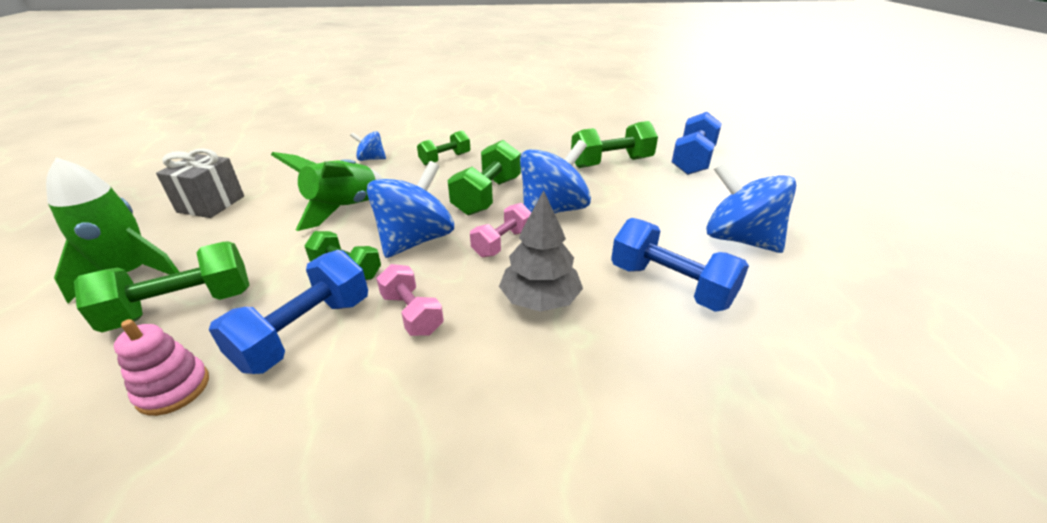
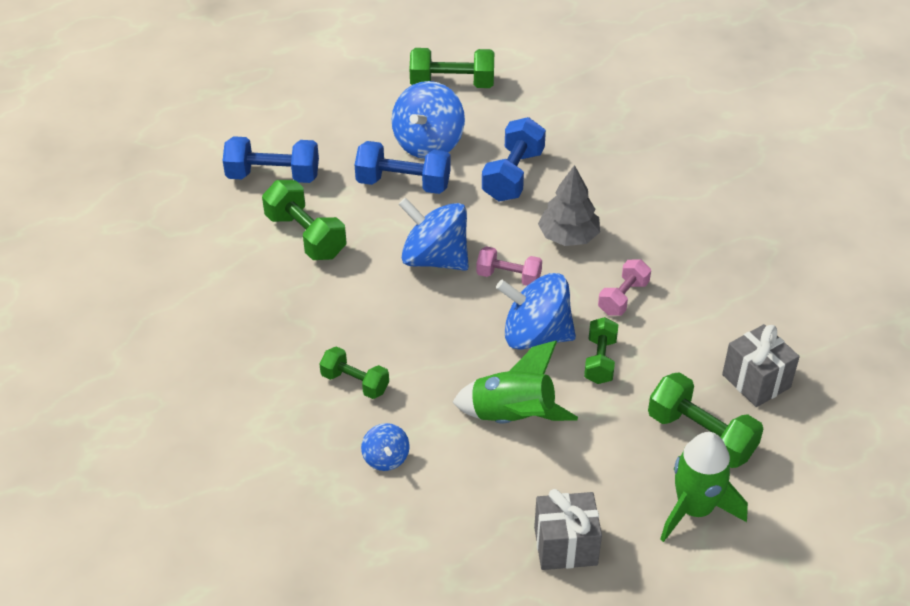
camera: 110 degrees left, 10 degrees up
pink stacking toy [114,319,209,416] -> grey gift [722,324,800,407]
blue dumbbell [209,250,368,374] -> blue dumbbell moved to [355,141,451,194]
green dumbbell [448,140,521,215] -> green dumbbell moved to [410,48,494,88]

